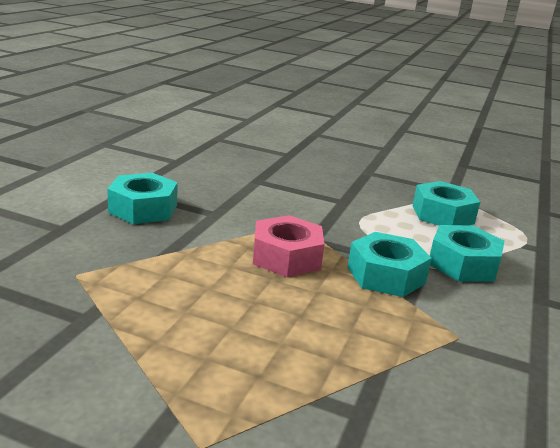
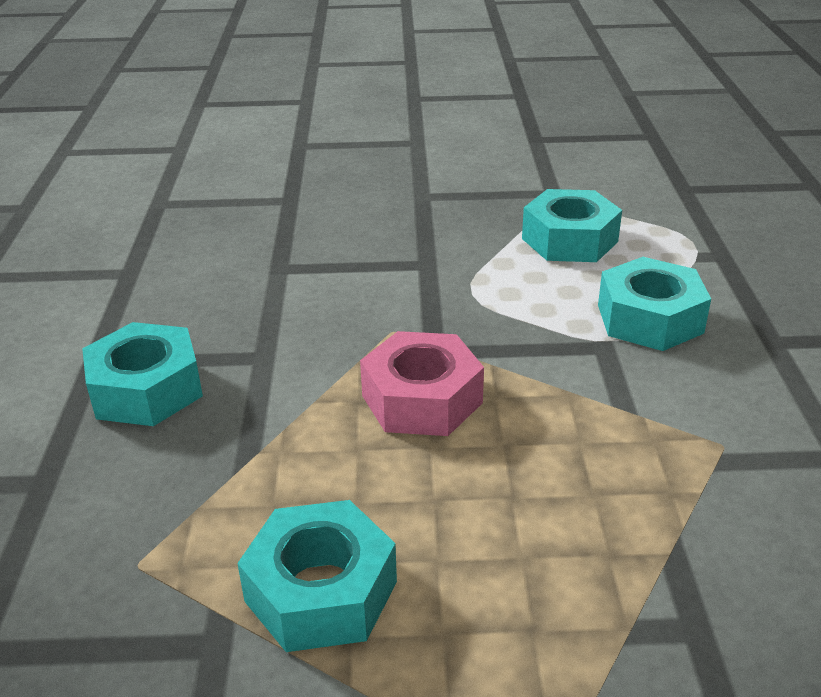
camera: 20 degrees left, 10 degrees up
turquoise nut [347,232,432,297] -> turquoise nut moved to [237,500,397,652]

